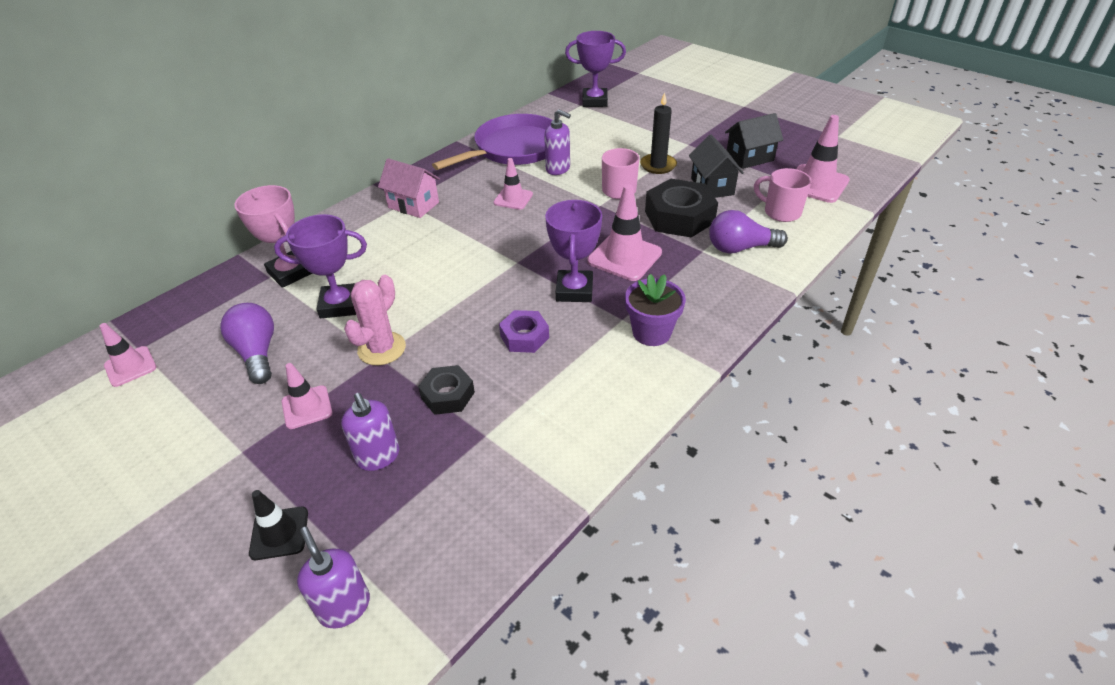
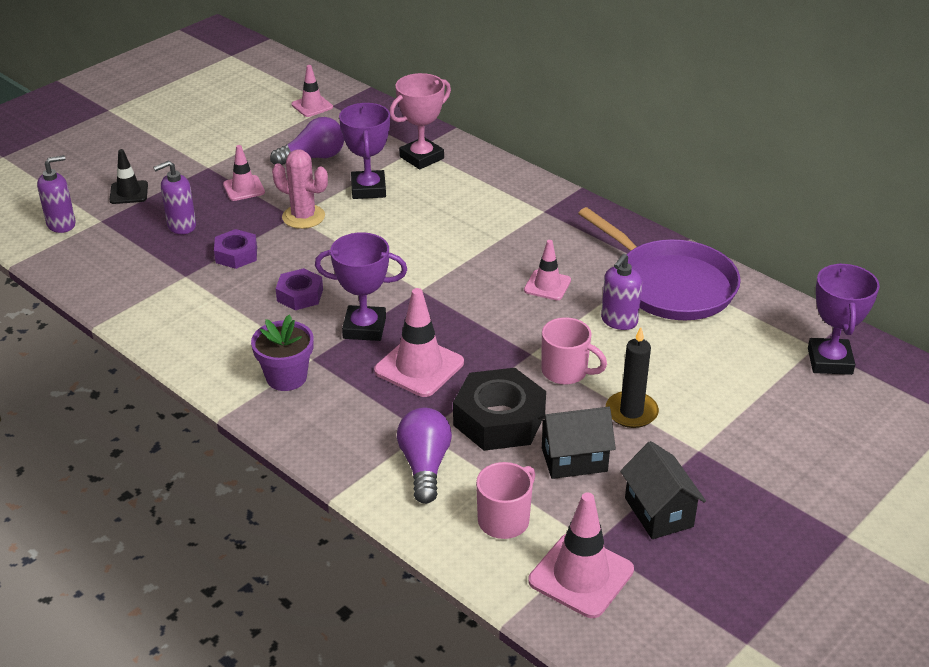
camera: 90 degrees right, 5 degrees down
pink house [378,158,440,218] -> none
black nut [418,365,475,415] -> purple nut [214,229,257,269]

